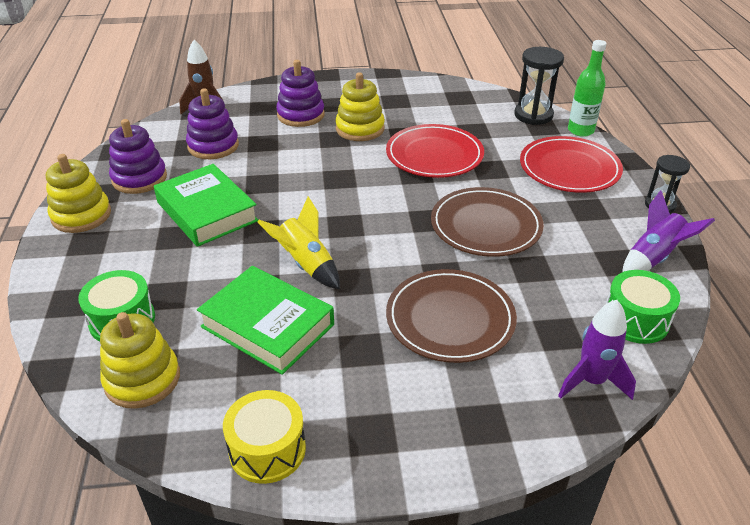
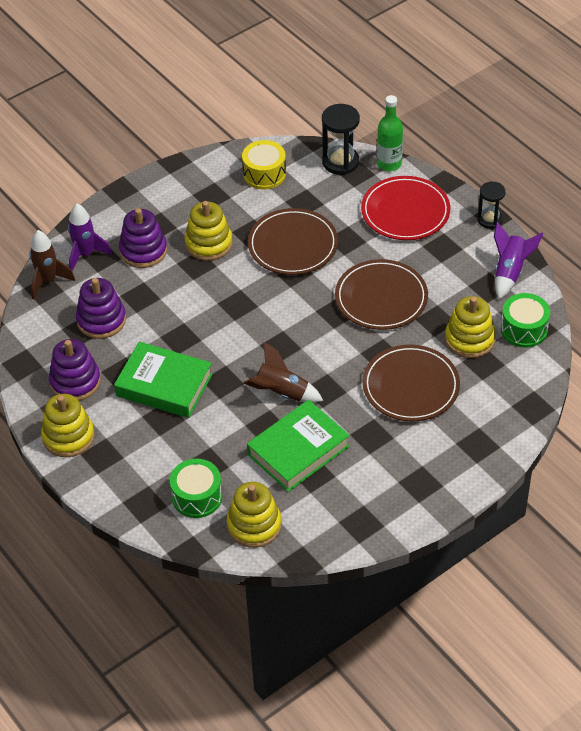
camera: 30 degrees left, 10 degrees up
green book [197,266,334,375] -> green book turned 45 degrees counterclockwise [247,400,350,492]
yellow drum [223,390,306,484] -> yellow drum moved to [242,140,286,189]
yellow rocket [257,196,340,289] -> brown rocket [243,342,323,403]
red plate [386,124,484,178] -> brown plate [248,208,338,275]
purple rocket [558,300,636,400] -> purple rocket moved to [68,204,112,271]
none -> yellow stacking toy [445,296,496,358]

